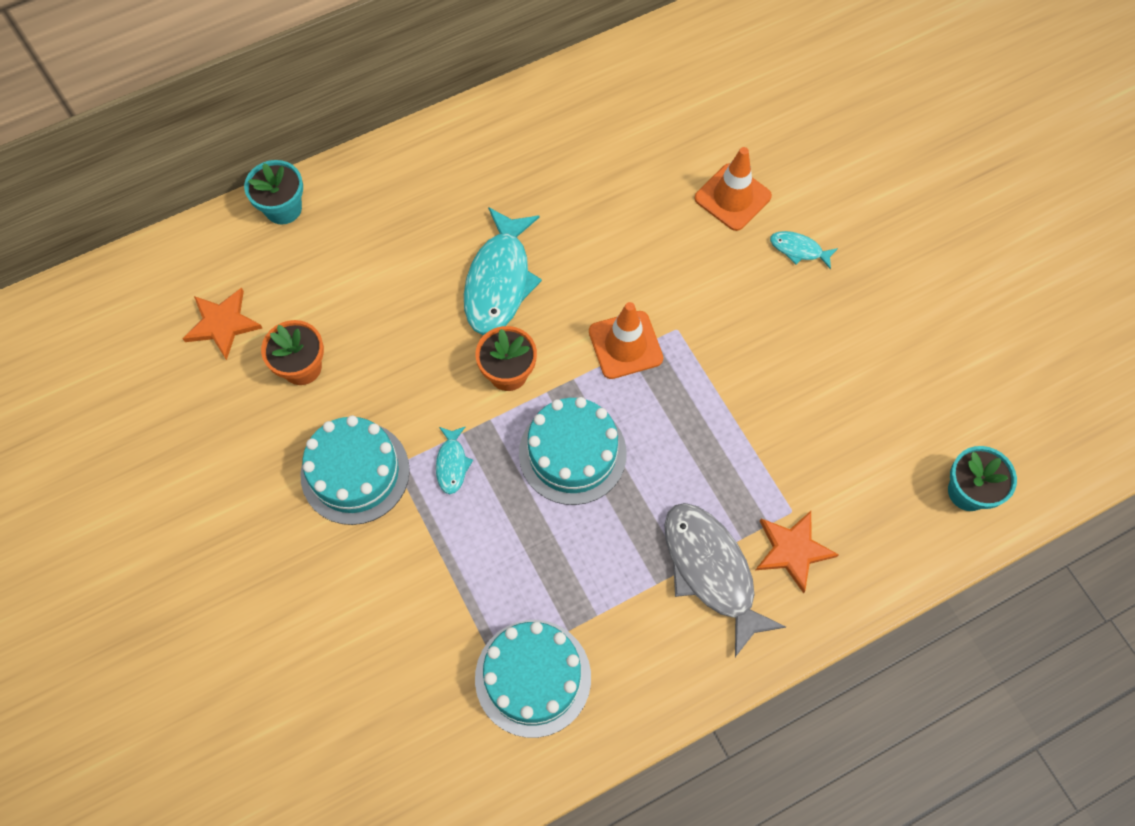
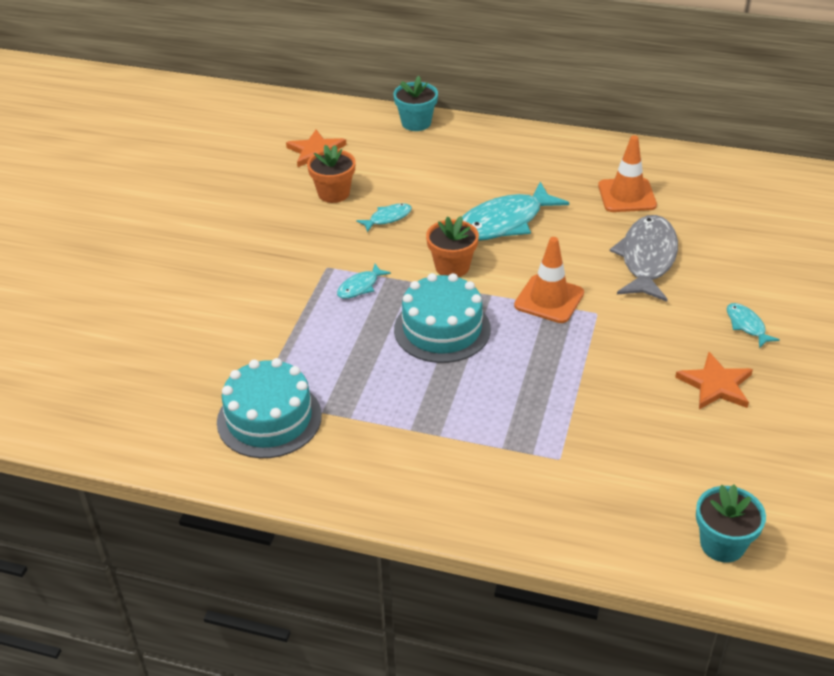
camera: 45 degrees right, 25 degrees down
turquoise cake [300,415,410,525] -> none
grey fish [664,503,786,657] -> grey fish moved to [610,215,678,302]
orange traffic cone [695,147,772,231] -> orange traffic cone moved to [598,135,657,212]
orange star [756,511,839,593] -> orange star moved to [675,352,753,409]
none -> turquoise fish [356,203,412,232]

